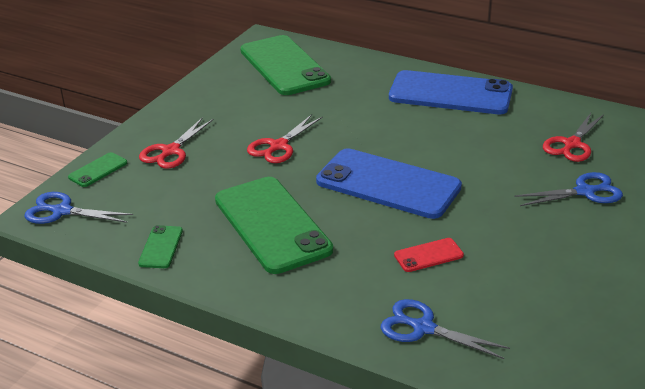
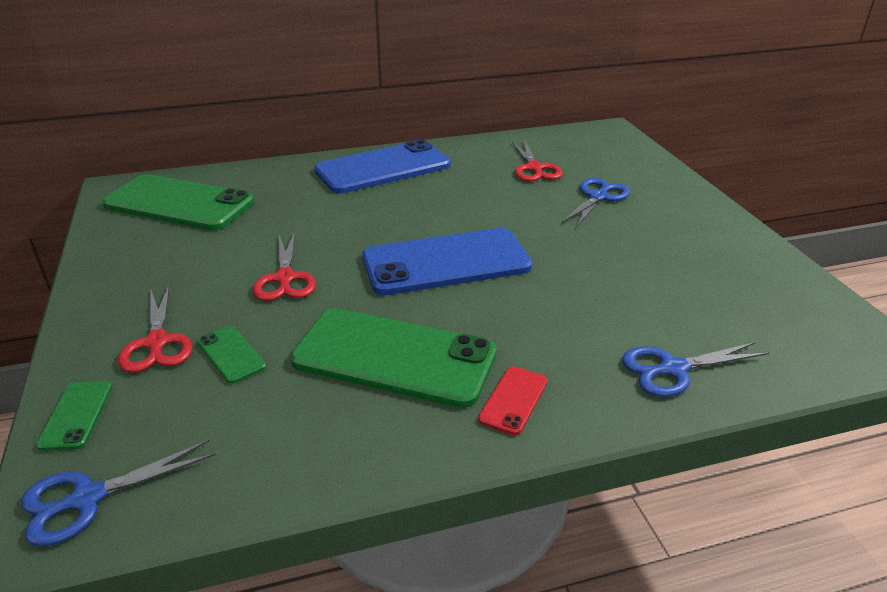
camera: 45 degrees left, 0 degrees up
green phone [138,225,183,268] -> green phone moved to [197,326,267,384]
red phone [394,238,464,272] -> red phone moved to [478,366,548,435]

